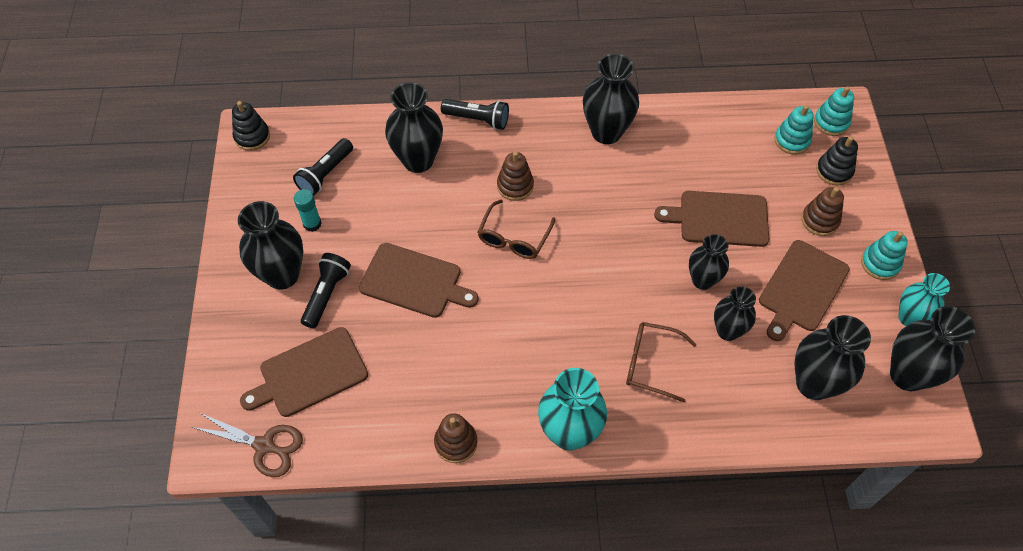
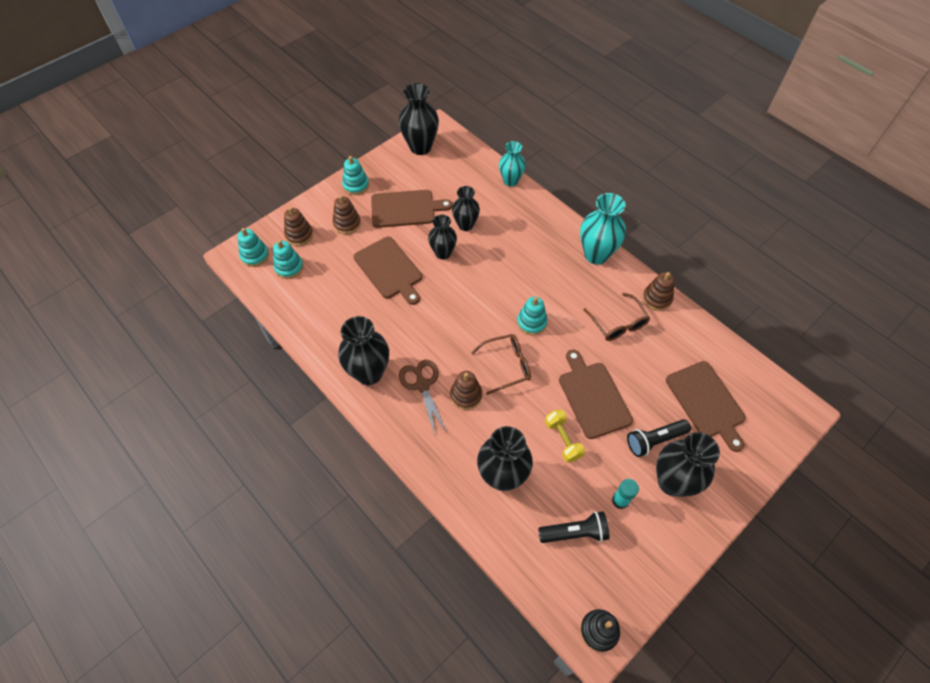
camera: 130 degrees left, 0 degrees up
brown scissors [192,413,303,477] -> brown scissors moved to [399,360,447,435]
brown cutting board [240,327,368,417] -> brown cutting board turned 45 degrees clockwise [666,361,746,452]
black flashlight [441,99,509,130] -> none
brown glasses [626,322,696,402] -> brown glasses moved to [583,293,650,341]
black vase [795,315,871,400] -> none
black stacking toy [816,136,858,186] -> brown stacking toy [284,207,313,246]
turquoise vase [898,273,950,326] -> turquoise vase moved to [499,141,526,186]
none -> turquoise stacking toy [517,297,548,335]
none -> yellow dumbbell [545,410,585,462]

